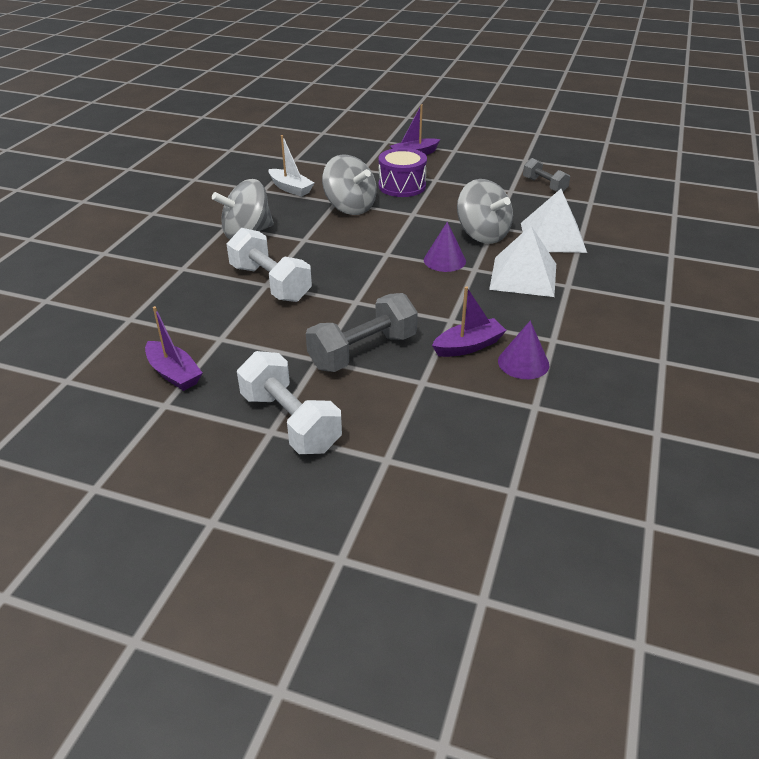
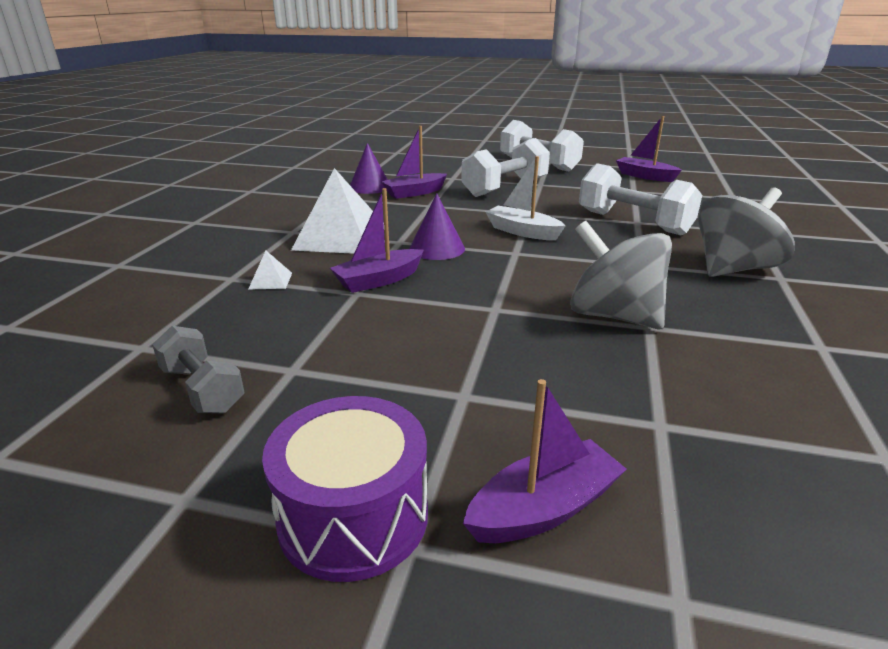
camera: 175 degrees right, 10 degrees down
white boat [269,135,314,197] -> white boat moved to [486,156,565,240]
grey dumbbell [306,293,418,372] -> white dumbbell [461,138,550,197]
purple drum [378,148,427,197] -> purple drum moved to [262,396,428,582]
grey spinning top [457,179,513,244] -> purple boat [330,188,424,293]
white pyramid [521,189,587,253] -> white pyramid [248,251,292,290], size x0.41

